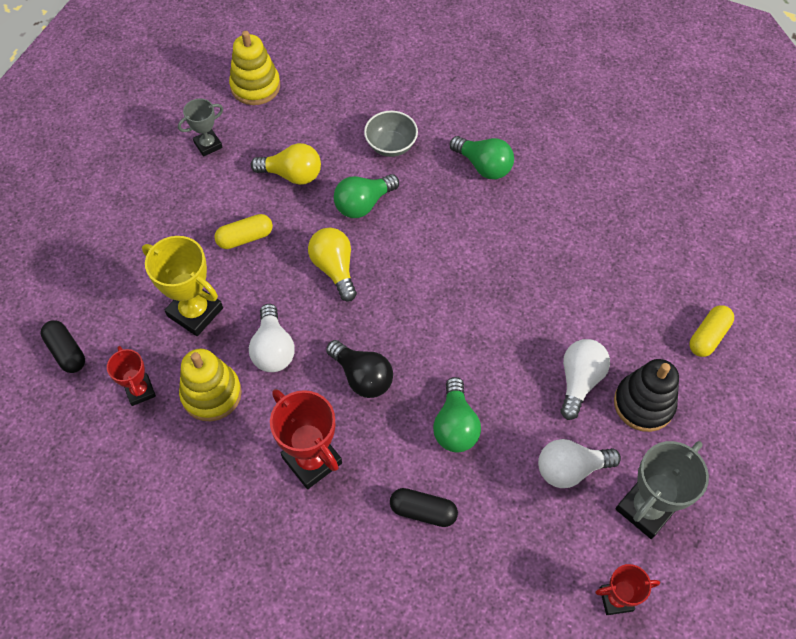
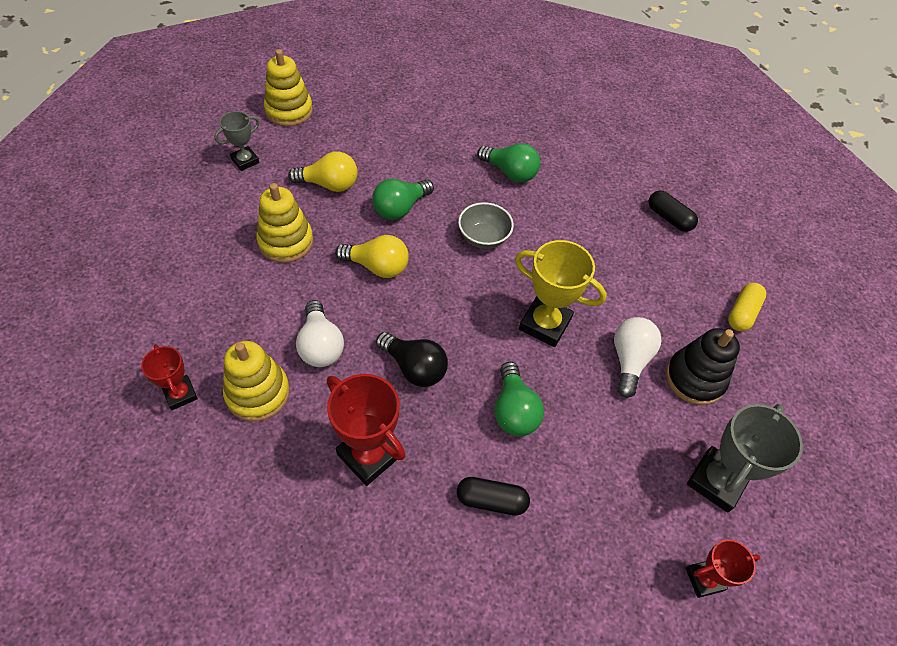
camera: 10 degrees left, 5 degrees down
black capsule [41,320,85,373] -> black capsule moved to [648,190,698,232]
yellow trophy [142,236,223,336] -> yellow trophy moved to [515,240,607,347]
yellow capsule [214,214,273,249] -> yellow stacking toy [256,183,314,263]
yellow light bulb [308,228,357,301] -> yellow light bulb turned 135 degrees clockwise [335,235,409,278]
grey bowl [364,111,418,157] -> grey bowl moved to [458,202,514,249]
white light bulb [538,439,621,488] -> none

